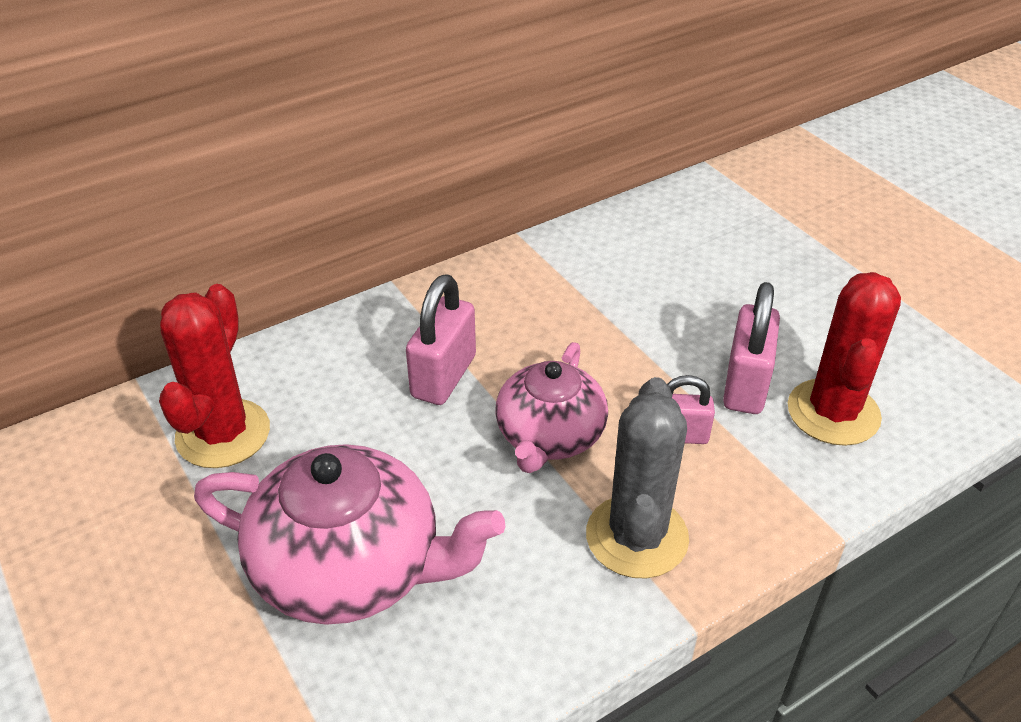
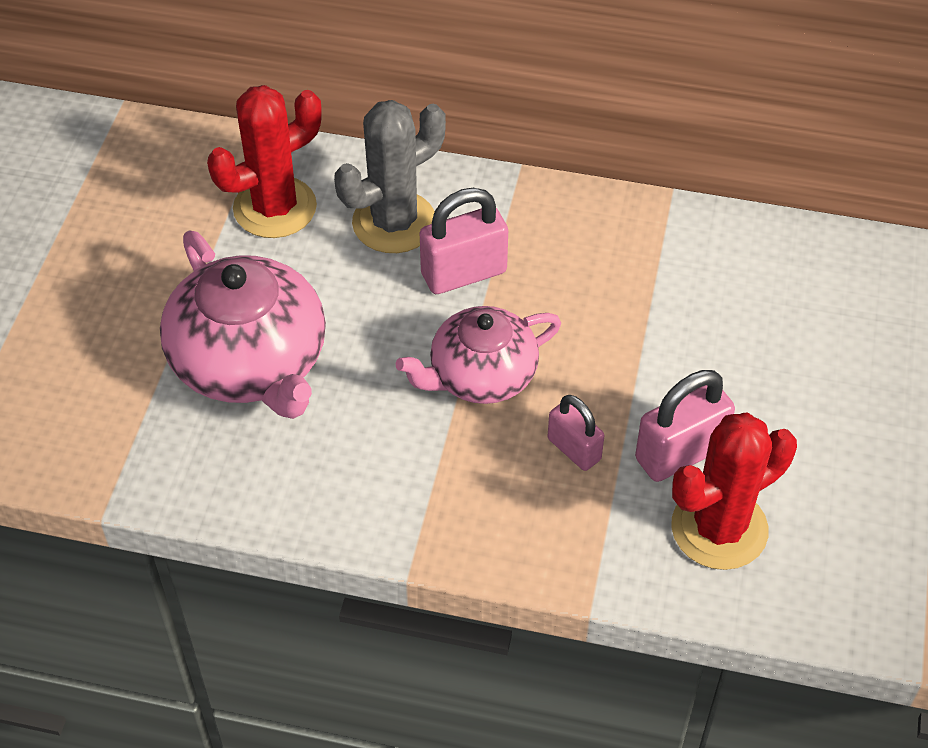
camera: 45 degrees right, 10 degrees up
grey cactus [586,377,689,579] -> grey cactus moved to [334,100,446,253]

